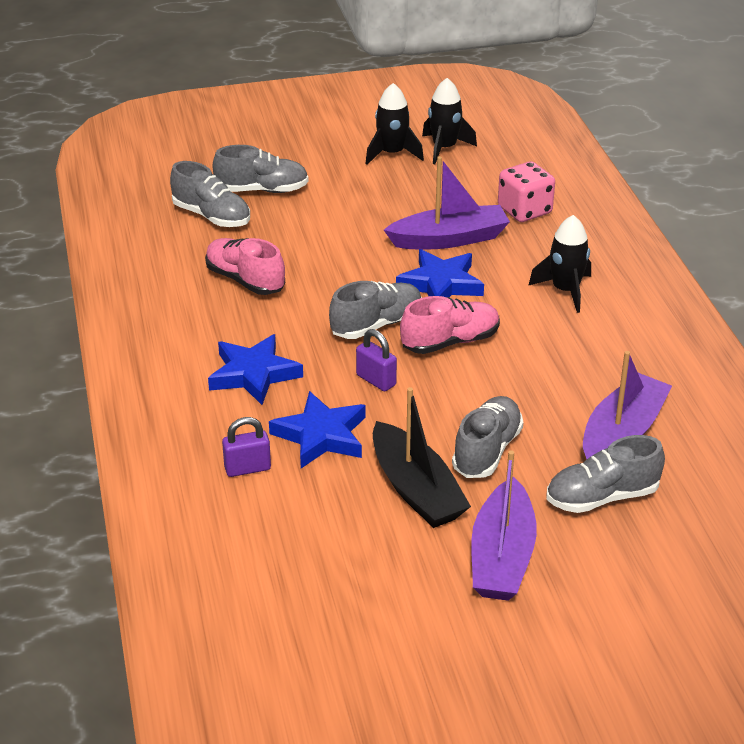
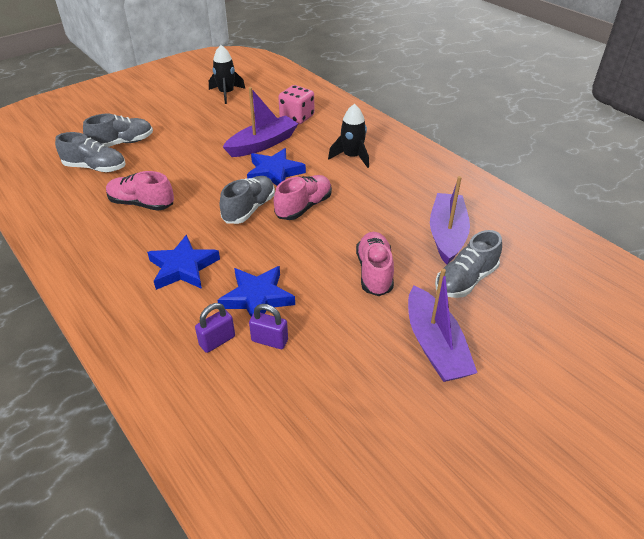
camera: 25 degrees left, 5 degrees up
purple padlock [356,329,397,391] -> purple padlock moved to [249,304,288,349]
black rocket [365,83,424,165] -> none
black boat [373,387,471,528] -> none
grey shoe [452,396,523,478] -> pink shoe [356,232,394,296]

